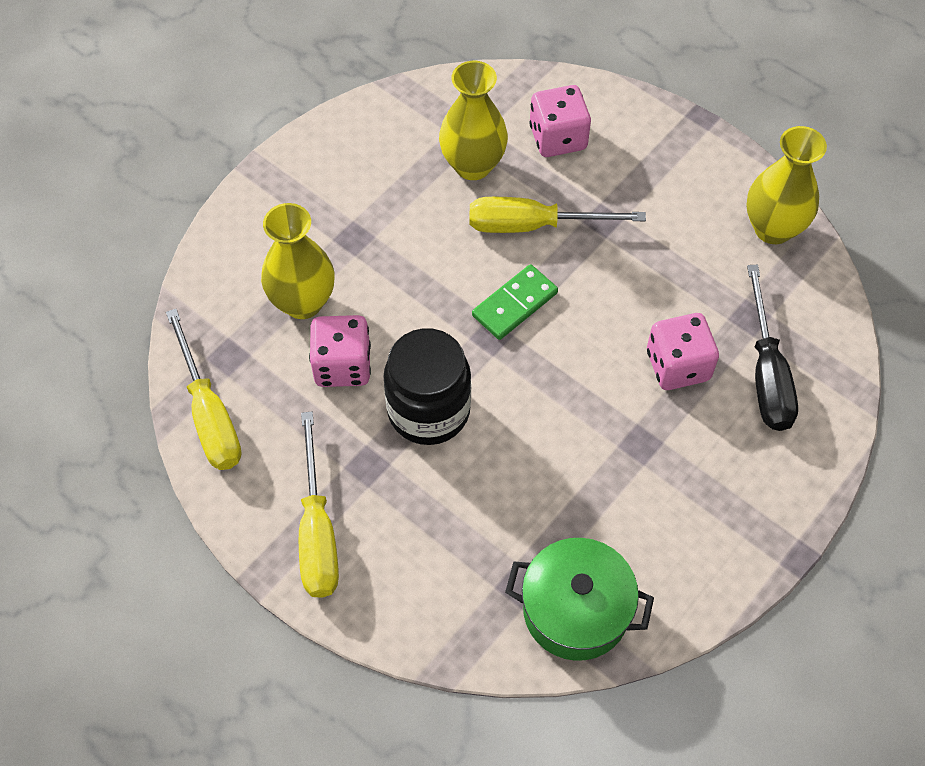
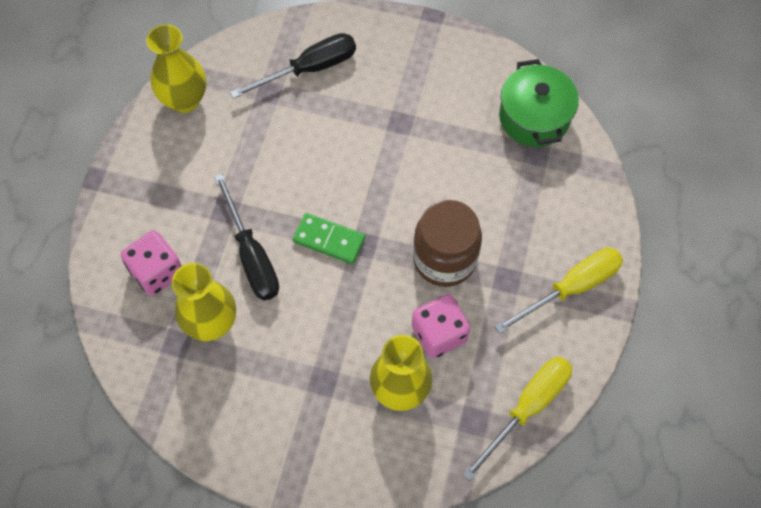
camera: 115 degrees left, 5 degrees up
black jar [383,328,471,445] -> brown jar [413,200,482,287]
yellow screwdriver [469,197,646,233] -> black screwdriver [214,173,279,300]
pink dice [647,313,719,390] -> none

